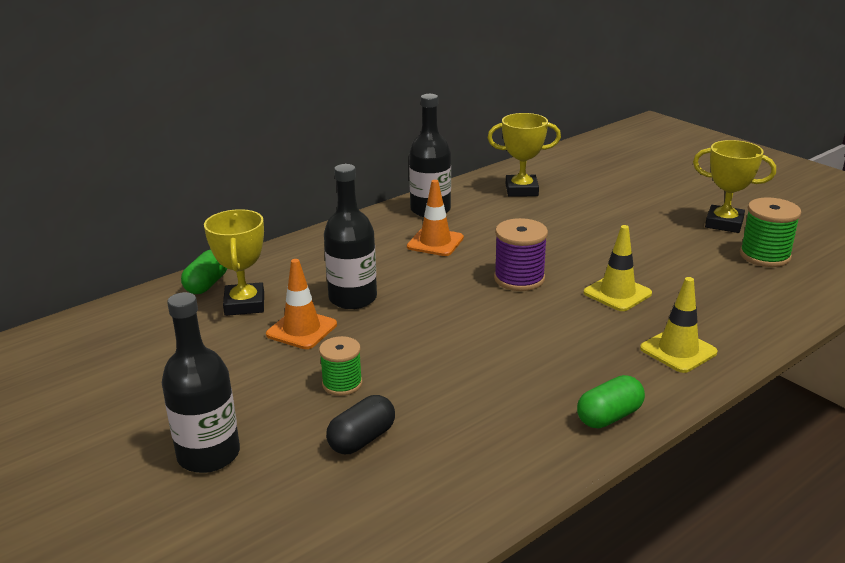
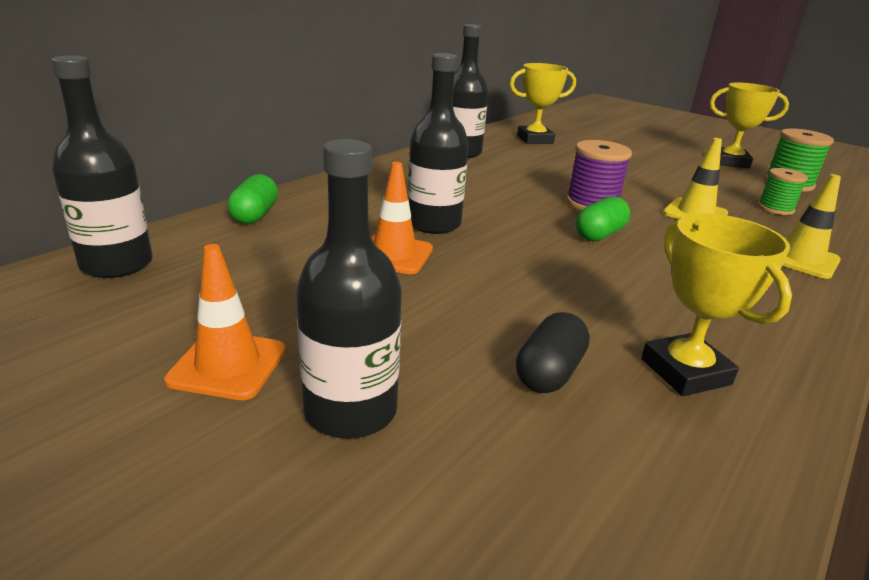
camera: 15 degrees left, 0 degrees up
yellow trophy [204,209,264,316] -> yellow trophy moved to [641,214,792,396]
green spool [319,336,362,396] -> green spool moved to [758,168,808,215]
orange traffic cone [407,180,464,256] -> orange traffic cone moved to [164,244,286,400]
green capsule [577,375,645,428] -> green capsule moved to [576,196,630,241]
none -> black bottle [51,55,152,278]

